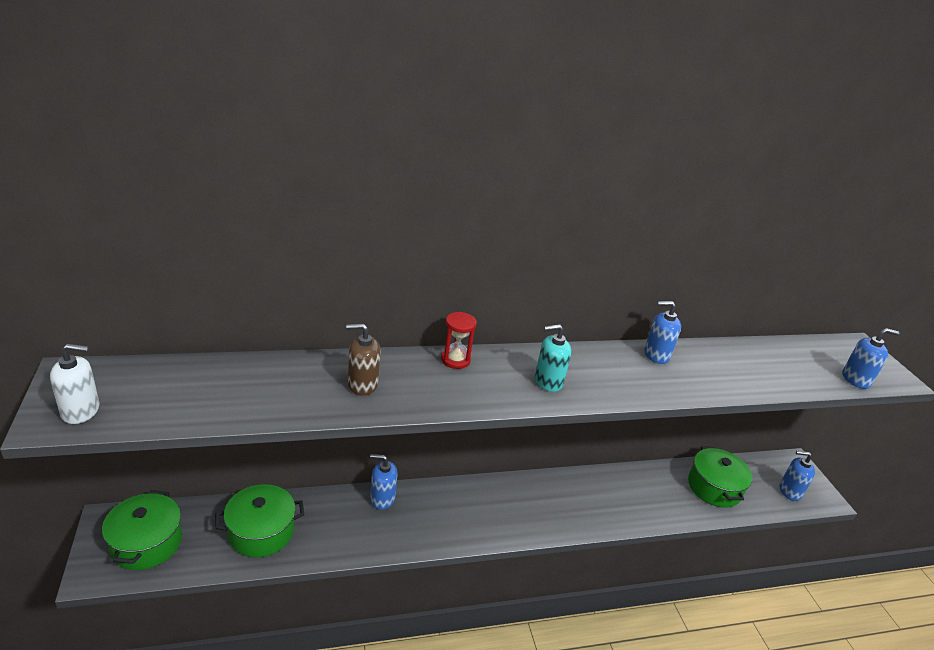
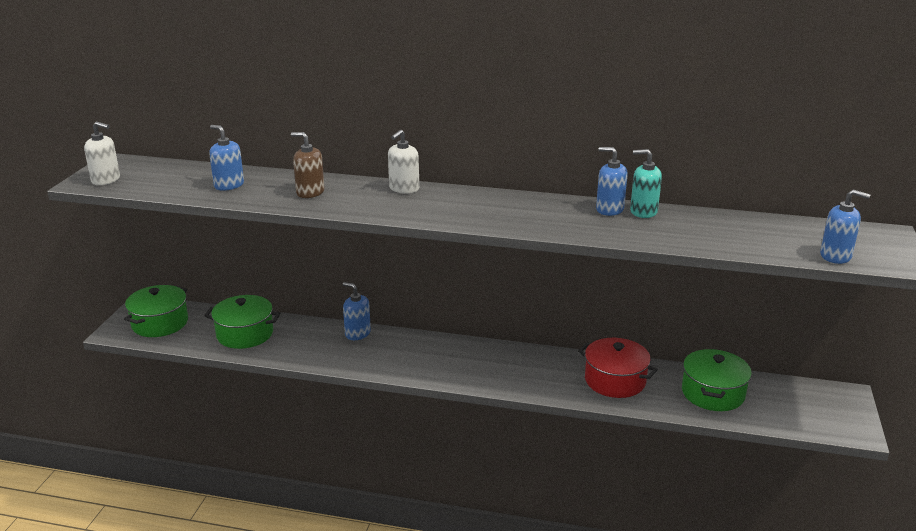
camera: 30 degrees right, 5 degrees down
red hourglass [441,312,477,369] -> white soap dispenser [388,130,419,194]
turquoise soap dispenser [535,324,572,392] -> turquoise soap dispenser moved to [630,149,662,218]
blue soap dispenser [780,451,815,501] -> blue soap dispenser moved to [209,125,244,191]
none -> red pot [578,338,658,398]

